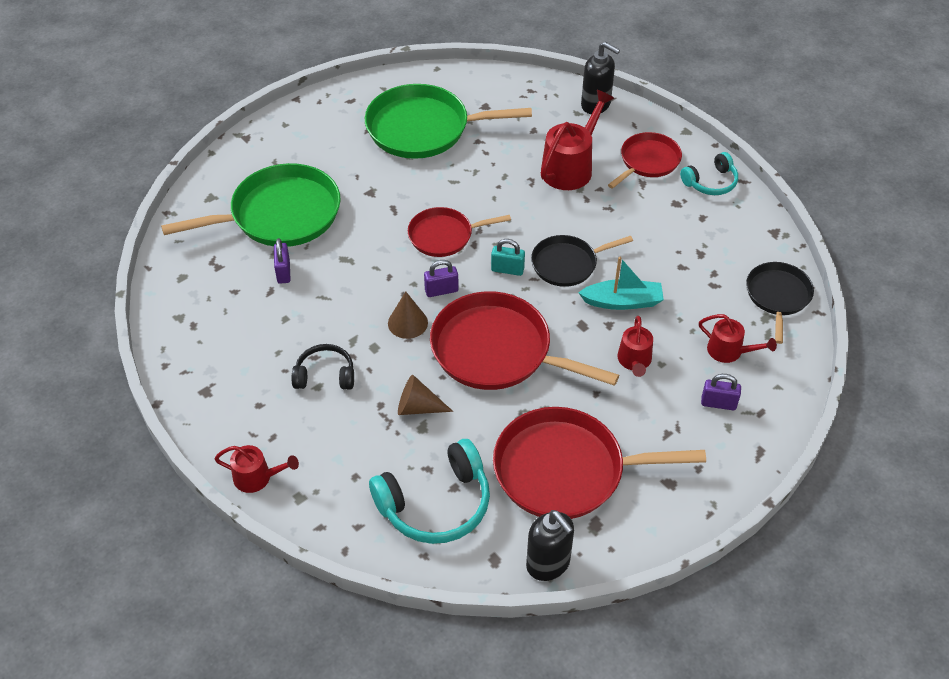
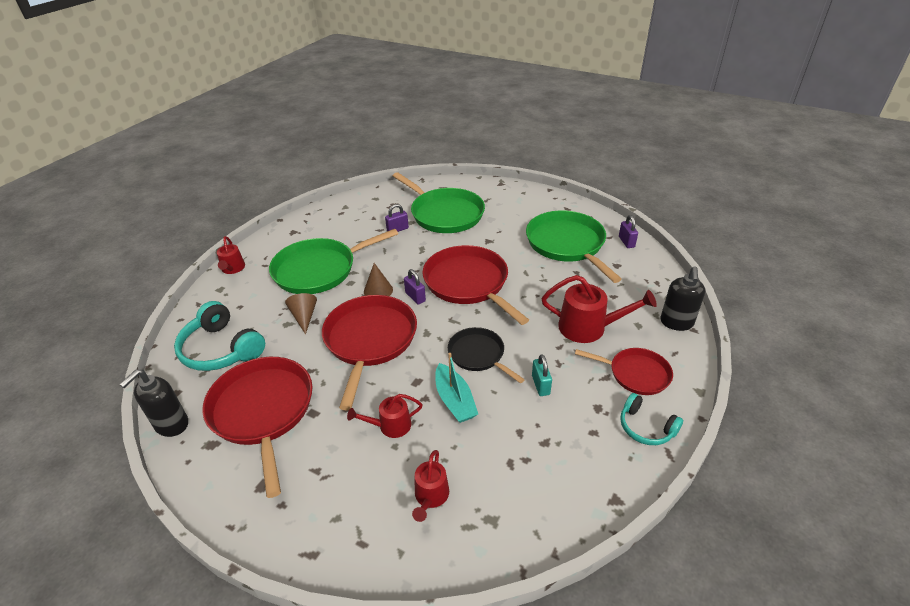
camera: 70 degrees right, 10 degrees down
black headphones [292,344,354,390] -> green pan [269,229,398,294]
red pan [408,207,511,257] -> red pan [422,245,529,325], size x1.73
turquoise padlock [491,239,525,276] -> turquoise padlock moved to [532,355,552,396]
purple padlock [701,374,741,410] -> purple padlock moved to [619,215,638,248]
black pan [746,262,814,344] -> none

